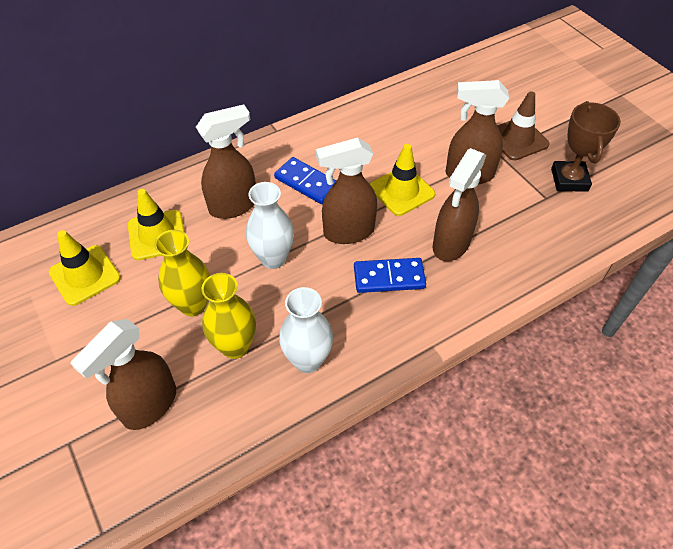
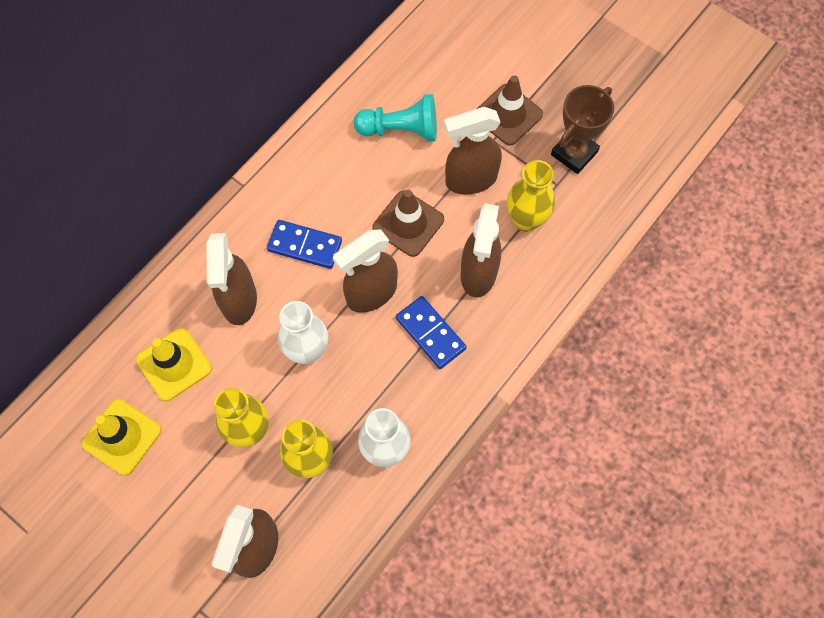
camera: 20 degrees left, 15 degrees up
brown spray bottle [196,104,256,219] -> brown spray bottle turned 135 degrees clockwise [206,233,257,325]
blue domino [354,258,426,293] -> blue domino turned 75 degrees clockwise [396,296,467,369]
yellow traffic cone [370,144,435,216] -> brown traffic cone [372,190,444,257]
brown trophy [551,101,621,192] -> brown trophy turned 60 degrees clockwise [551,85,614,174]
none -> turquoise pawn [354,94,437,142]
none -> yellow vase [507,160,555,232]

